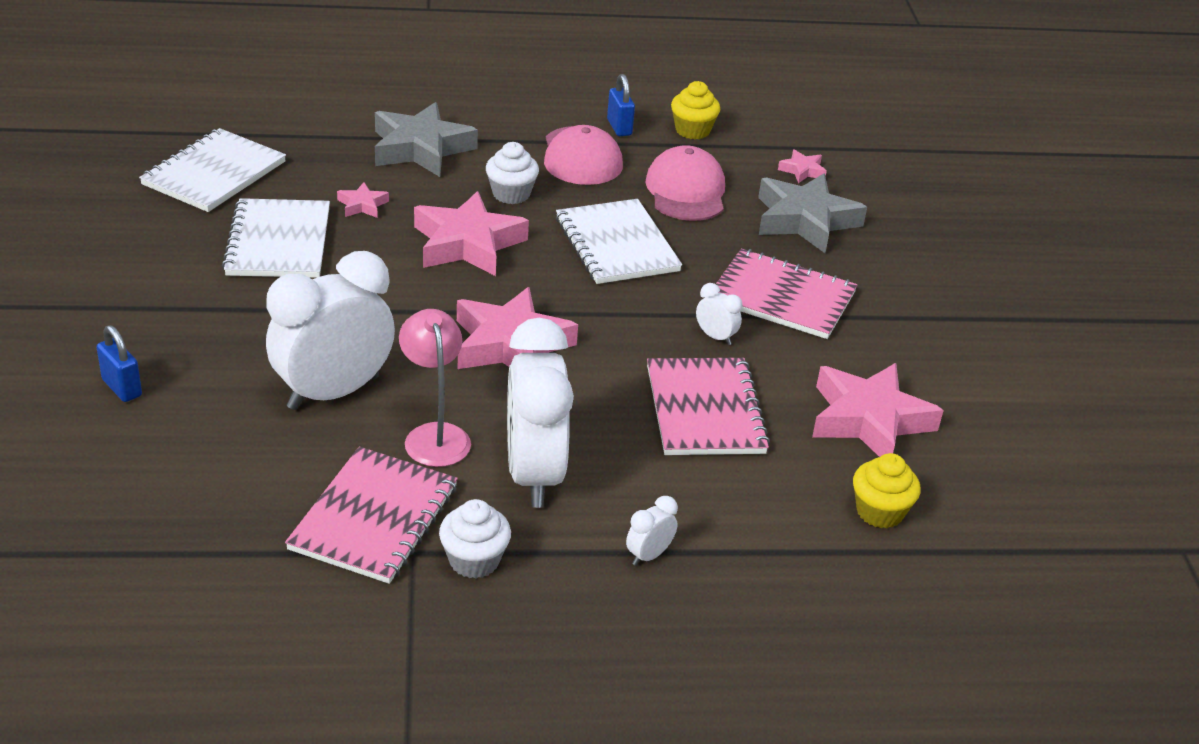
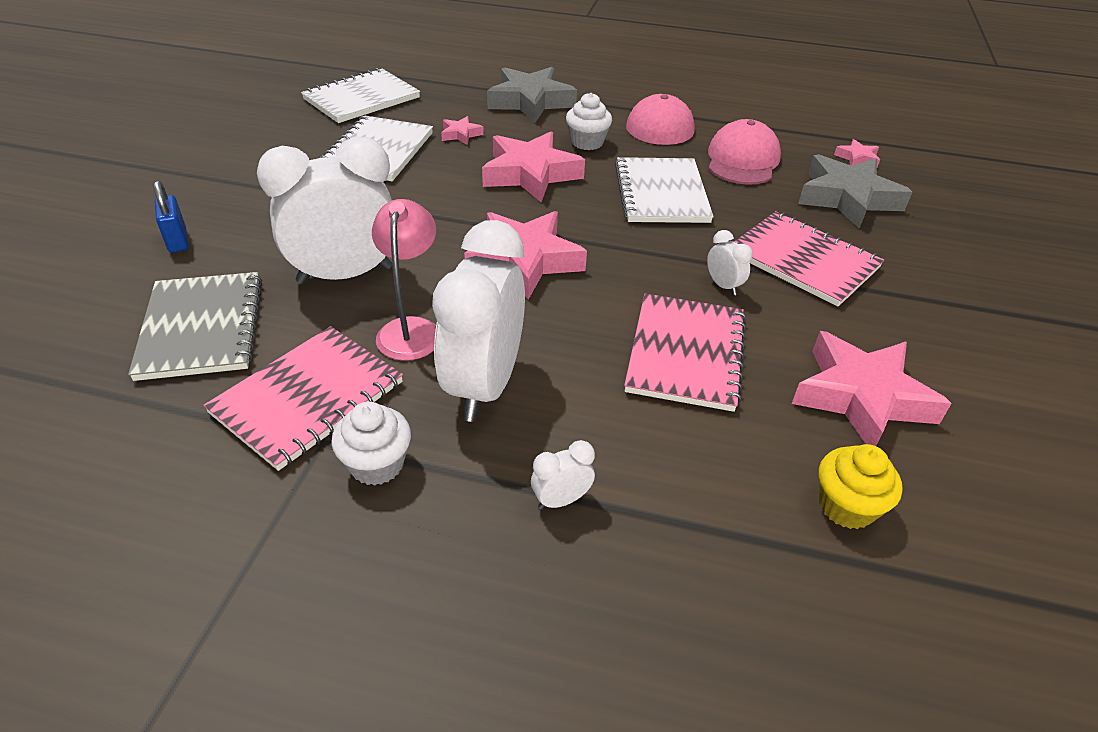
camera: 20 degrees right, 5 degrees up
blue padlock [607,74,635,136] -> none
yellow cupcake [671,81,720,139] -> none
none -> grey notebook [128,272,262,381]

